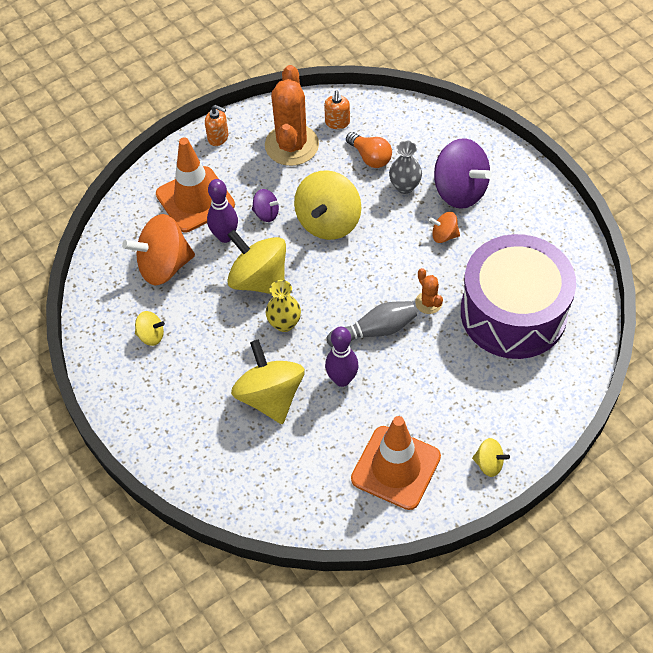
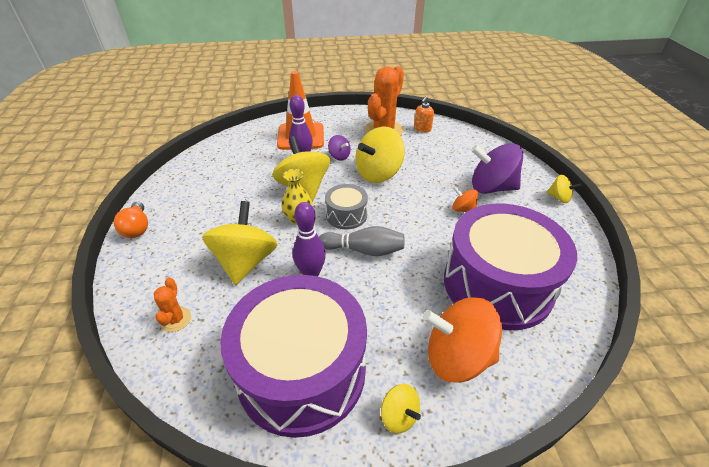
camera: 25 degrees right, 15 degrees down
orange spinning top [122,214,195,285] -> orange spinning top moved to [423,297,502,383]
yellow spinning top [135,311,165,346] -> yellow spinning top moved to [546,175,582,203]
orange soap dispenser [205,105,228,146] -> none
orange light bulb [346,132,392,168] -> orange light bulb moved to [114,202,148,238]
orange traffic cone [351,416,441,510] -> purple drum [220,275,367,438]
grey vase [389,140,422,194] -> none
orange cactus [415,268,443,314] -> orange cactus moved to [154,278,191,332]
purple spinning top [434,138,492,209] -> purple spinning top turned 120 degrees clockwise [471,143,523,194]
none -> grey drum [325,184,368,230]

